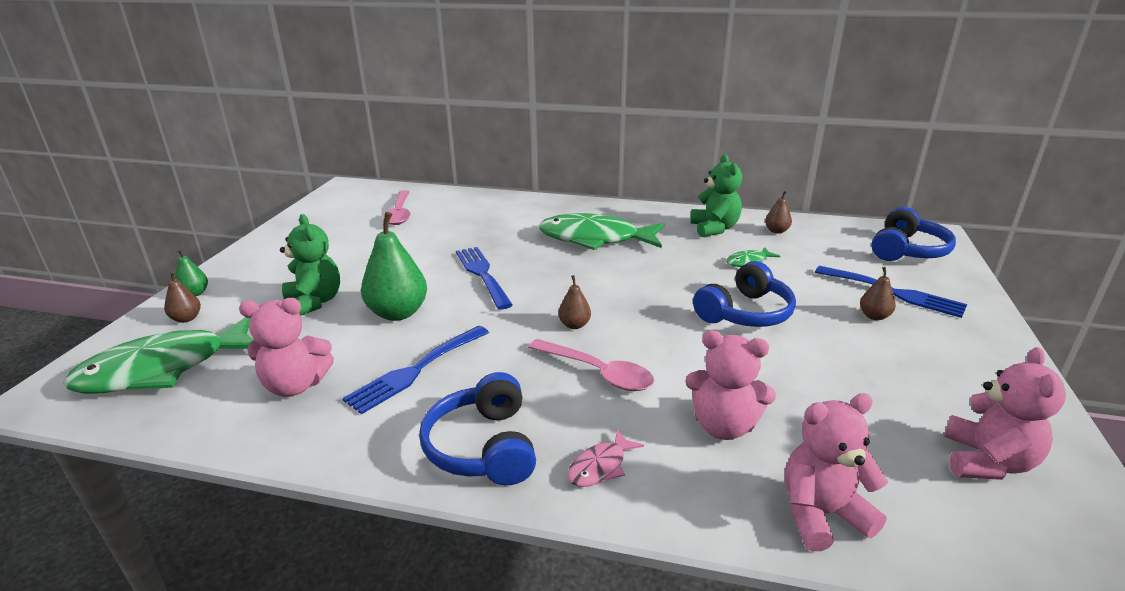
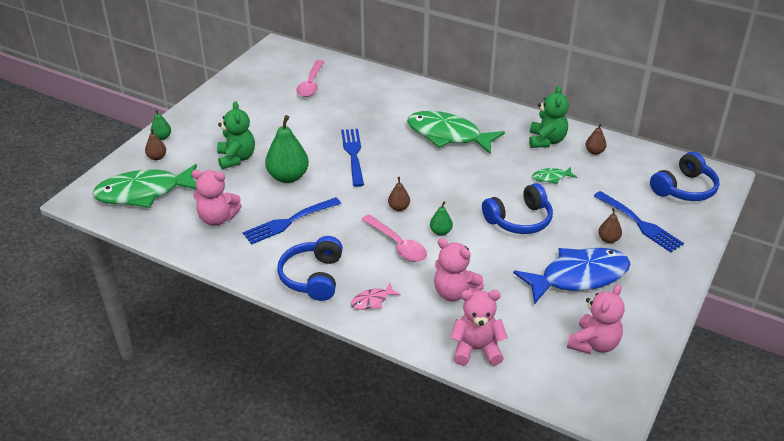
camera: 15 degrees right, 10 degrees up
none -> green pear [430,201,453,236]
none -> blue fish [513,248,630,305]

